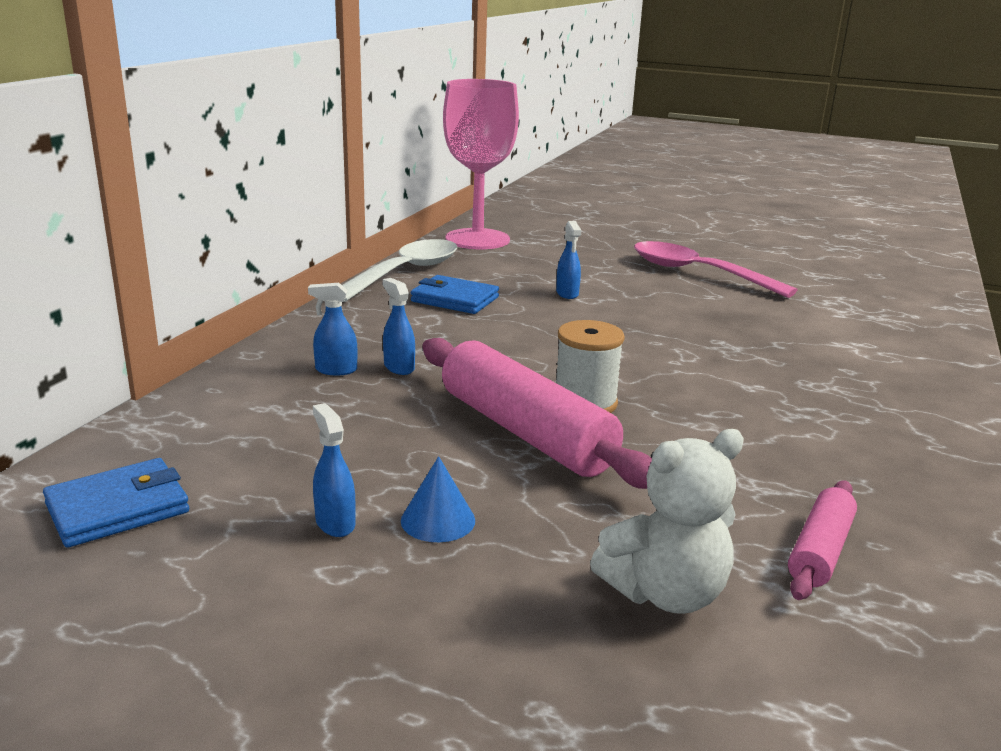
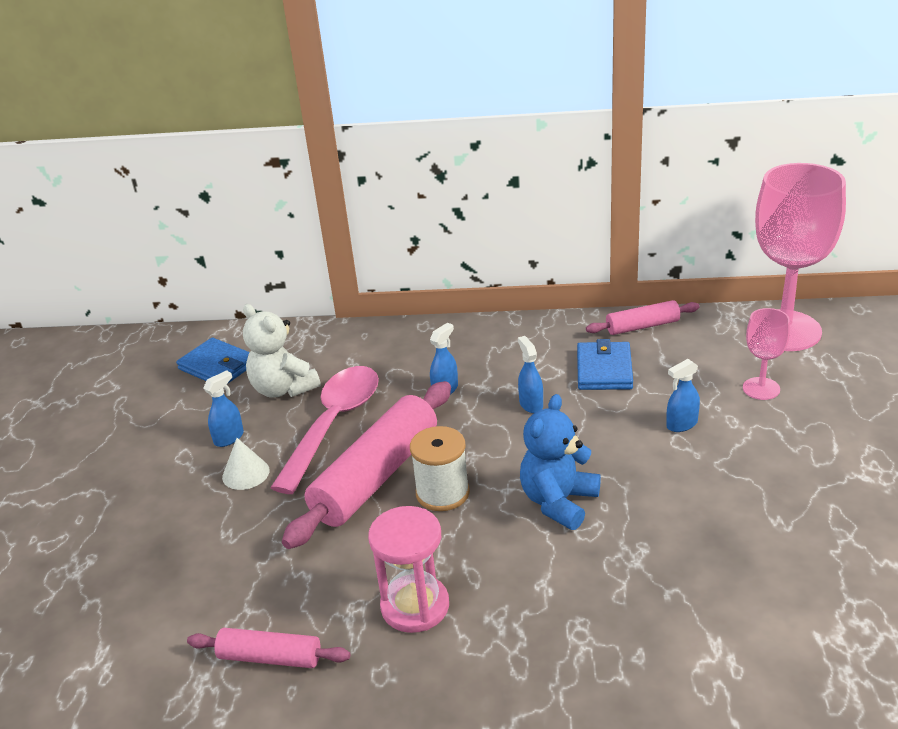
camera: 75 degrees right, 10 degrees up
blue spray bottle [308,283,357,375] -> blue spray bottle moved to [518,336,543,413]
white spoon [342,239,457,302] -> pink rolling pin [586,300,700,335]
blue cone [401,456,475,542] -> white cone [222,438,270,490]
white teddy bear [590,429,744,614] -> white teddy bear moved to [243,304,321,398]
pink spoon [634,241,797,298] -> pink spoon moved to [270,366,379,494]
none -> pink hourglass [368,506,449,633]
none -> blue teddy bear [520,394,601,530]
none -> pink goblet [743,308,790,400]

